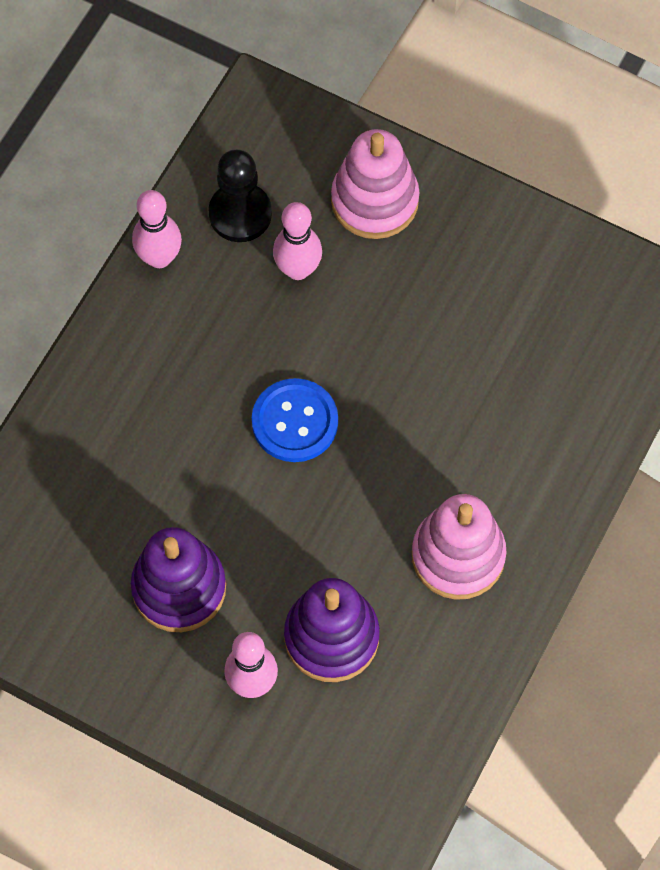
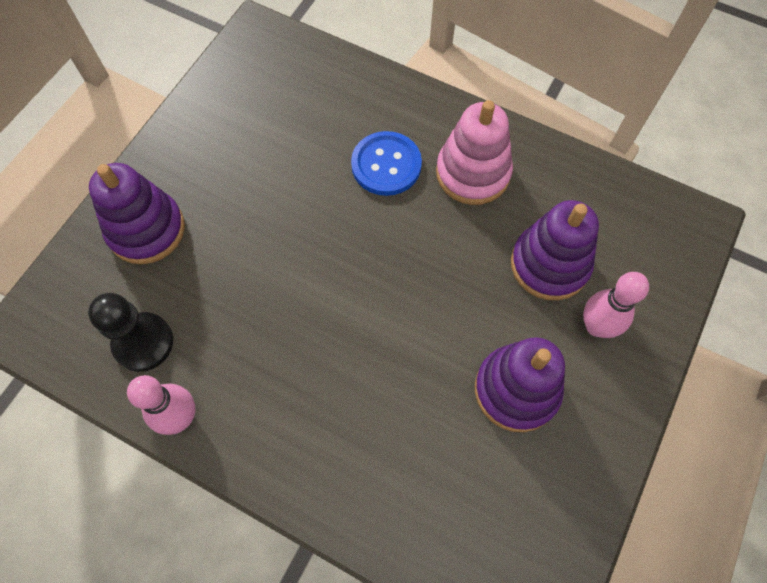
camera: 90 degrees left, 0 degrees up
blue button [252,378,338,462] -> blue button moved to [351,131,422,196]
pink bowling pin [273,202,322,280] -> none
pink stacking toy [331,129,420,239] -> purple stacking toy [89,163,185,264]

